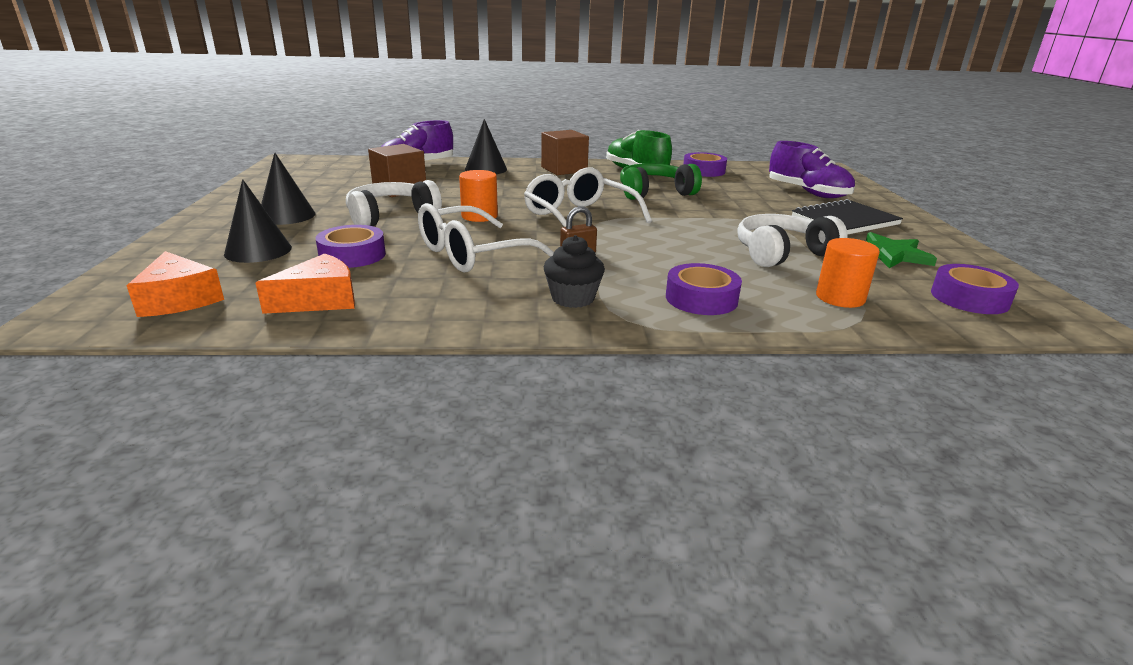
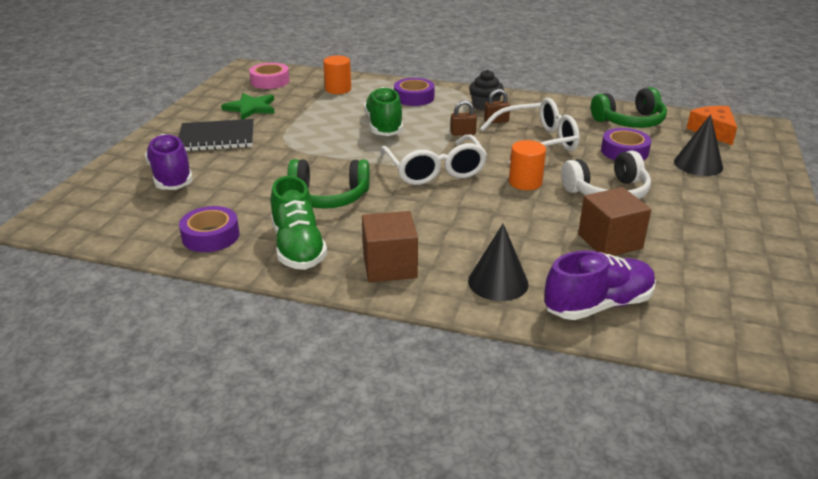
camera: 160 degrees left, 5 degrees up
orange cheese [256,254,355,314] -> green headphones [591,87,667,128]
black cone [261,152,316,225] -> none
white headphones [738,214,848,267] -> none
purple tape [931,264,1019,314] -> pink tape [249,63,289,89]
none -> green shoe [364,87,403,136]
none -> brown padlock [484,89,510,123]

